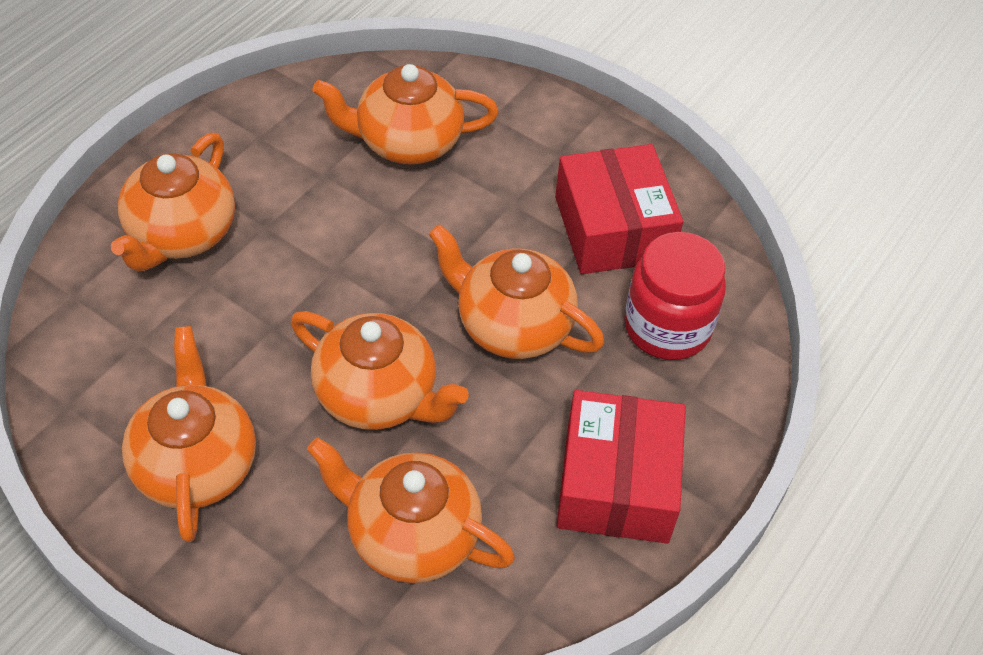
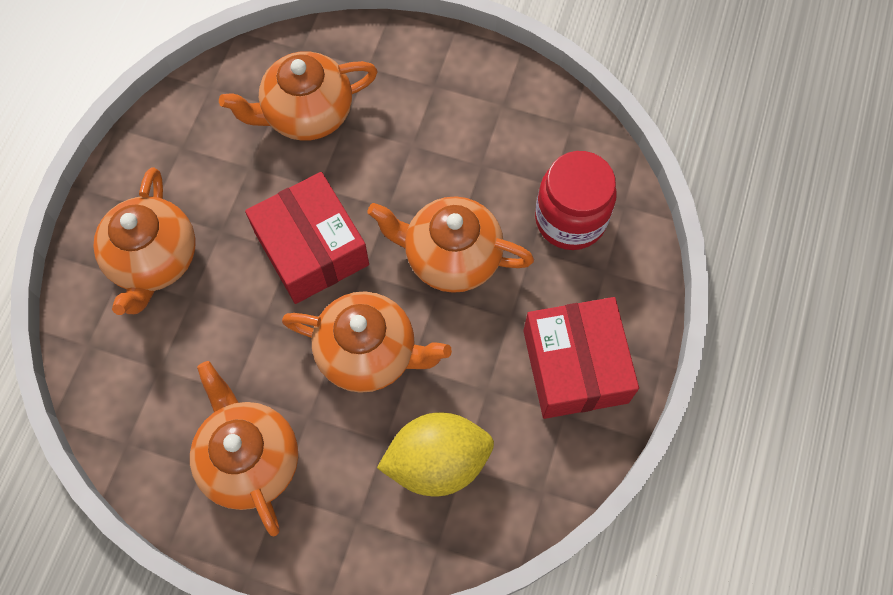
camera: 15 degrees left, 15 degrees up
orange teapot [307,437,515,583] -> yellow lemon [377,412,494,496]
red box [555,144,683,274] -> red box moved to [245,172,369,304]

